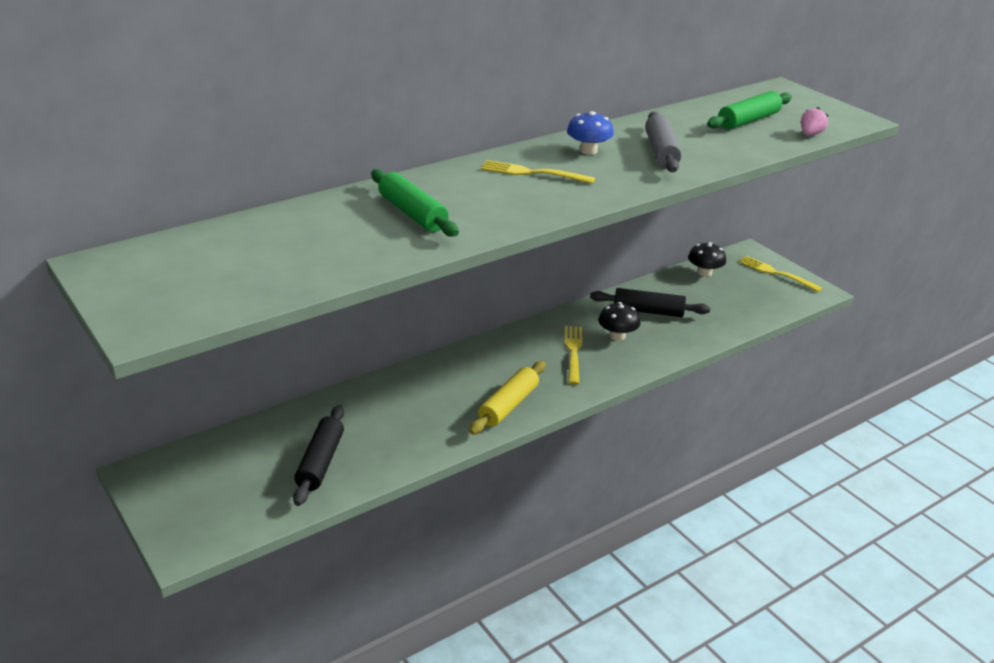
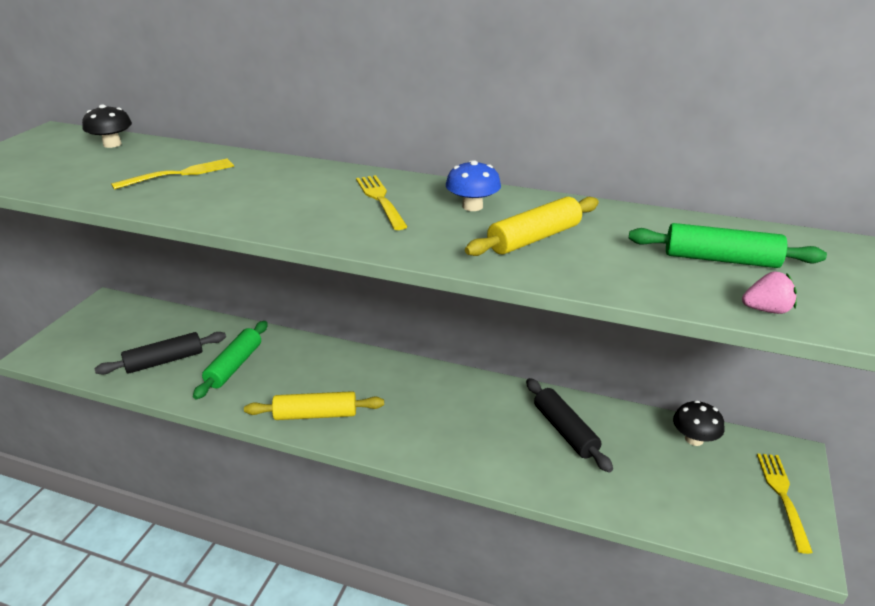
camera: 55 degrees right, 0 degrees up
green rolling pin [371,169,459,237] -> green rolling pin moved to [193,321,268,399]
yellow fork [565,326,582,385] -> yellow fork moved to [111,159,234,190]
black mushroom [598,302,640,341] -> black mushroom moved to [82,104,132,148]
grey rolling pin [645,111,681,172] -> yellow rolling pin [465,197,599,256]

